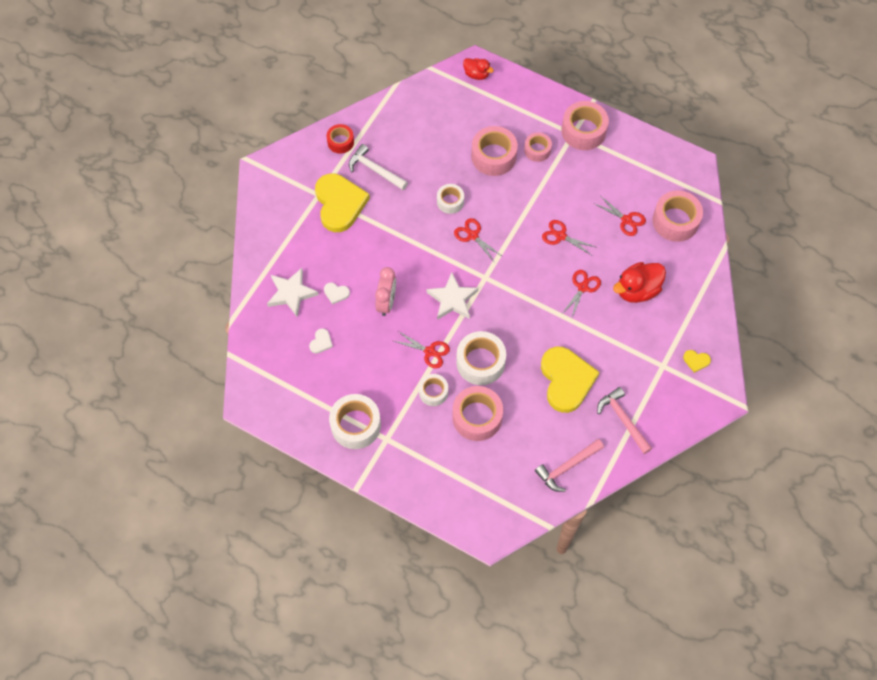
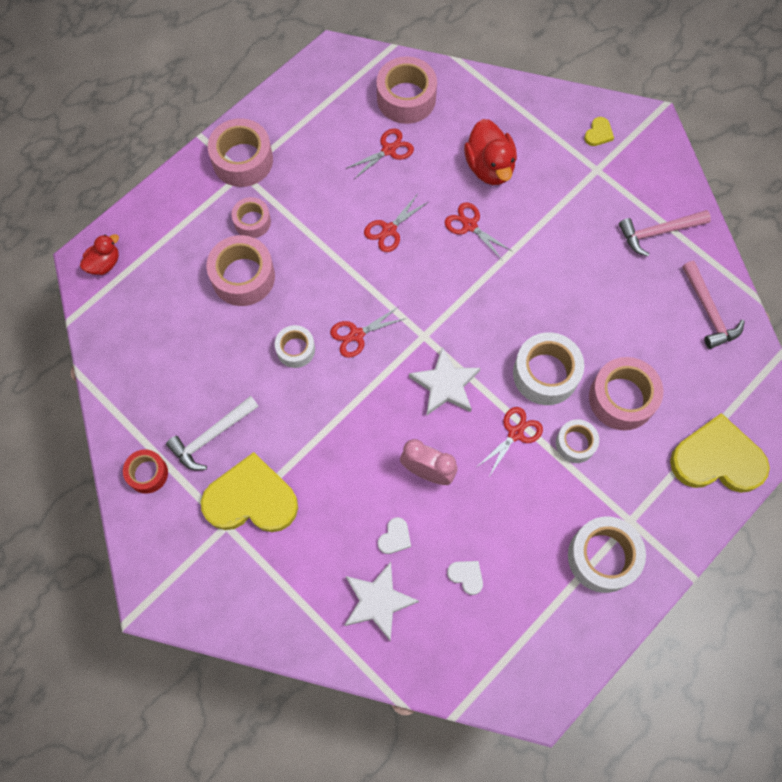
camera: 75 degrees left, 5 degrees up
yellow heart [541,346,600,413] -> yellow heart moved to [670,413,770,493]

